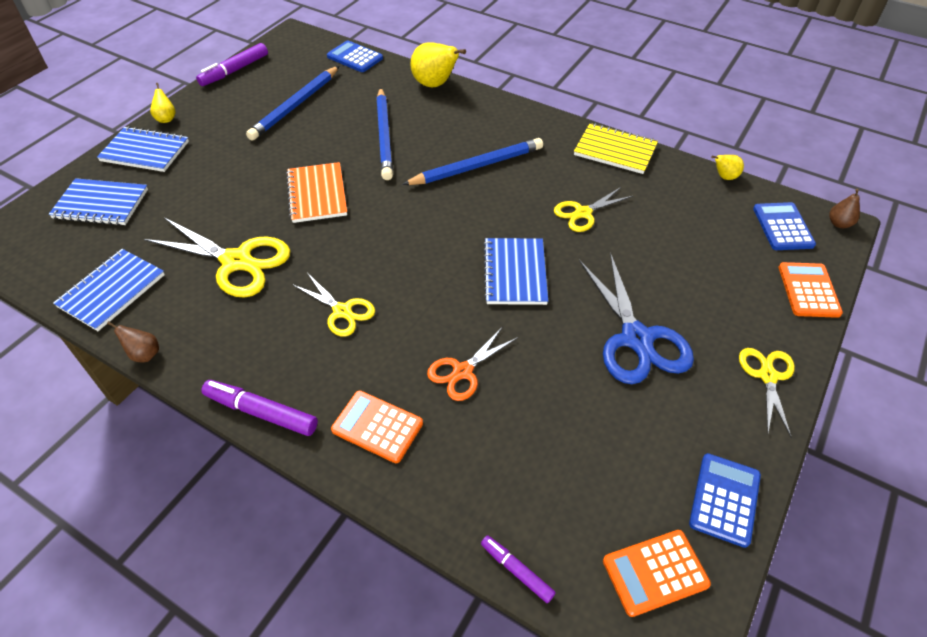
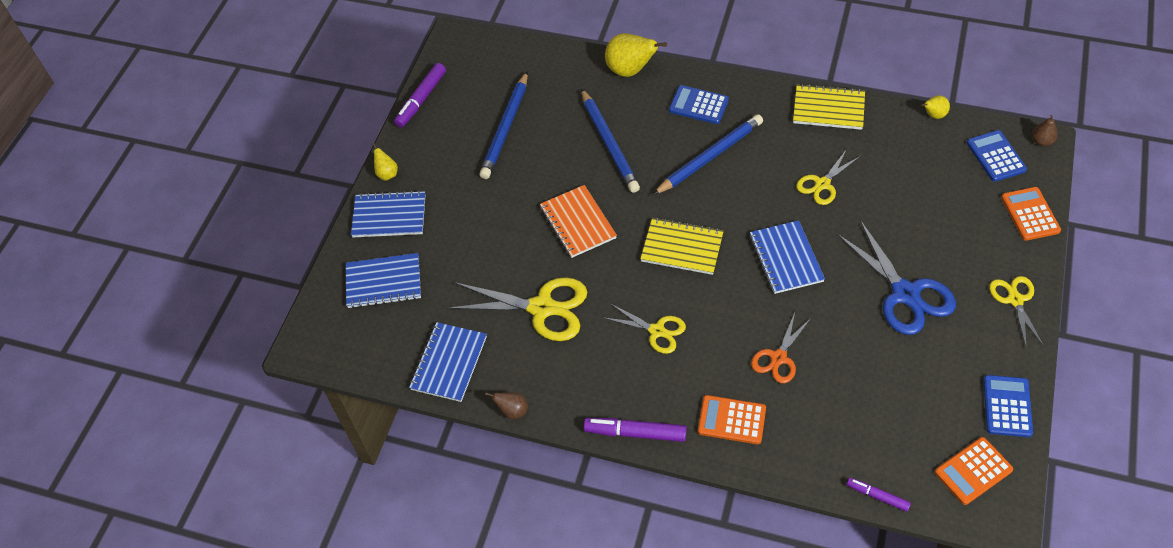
camera: 10 degrees left, 5 degrees up
blue calculator [327,40,383,72] -> blue calculator moved to [669,85,729,124]
none -> yellow notebook [640,217,724,275]

